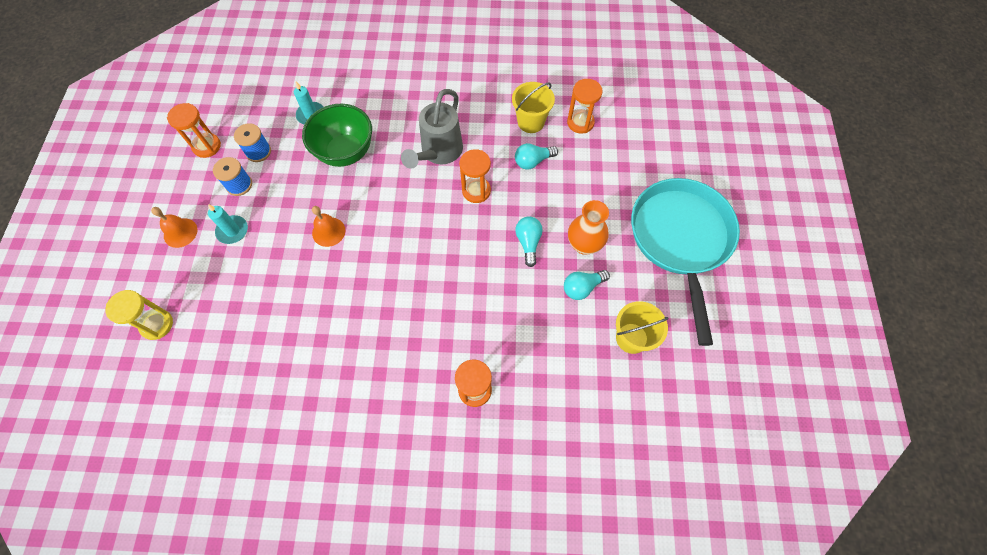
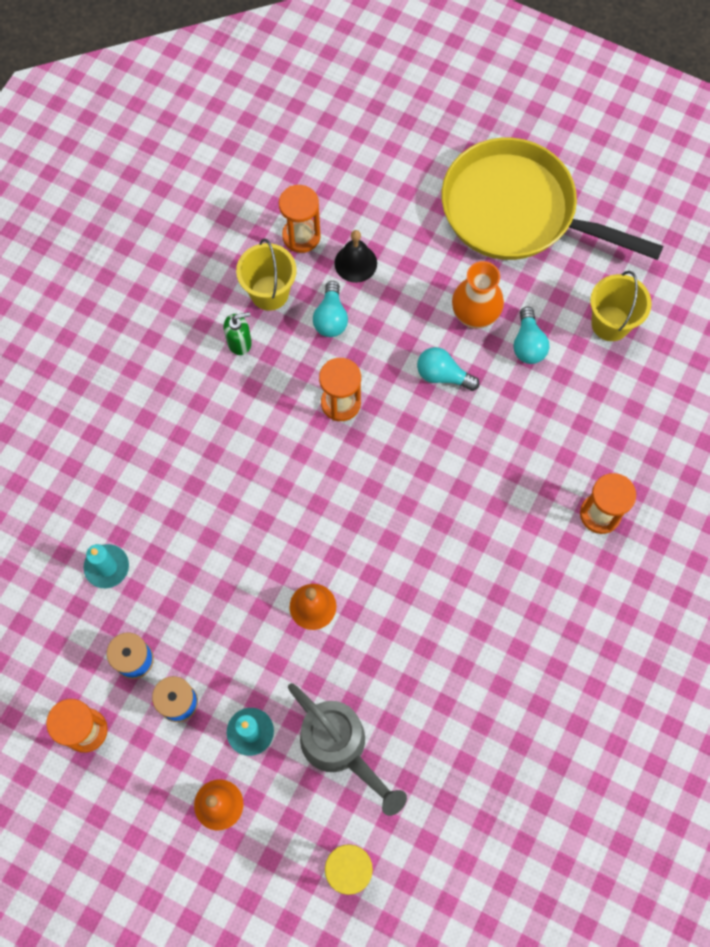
camera: 65 degrees left, 5 degrees up
green bowl [302,104,372,167] -> none
grey watering can [401,89,463,169] -> grey watering can moved to [288,683,407,816]
turquoise pan [631,178,740,346] -> yellow pan [441,138,663,260]
none -> green soap dispenser [224,312,252,355]
none -> black bell [334,230,377,283]

